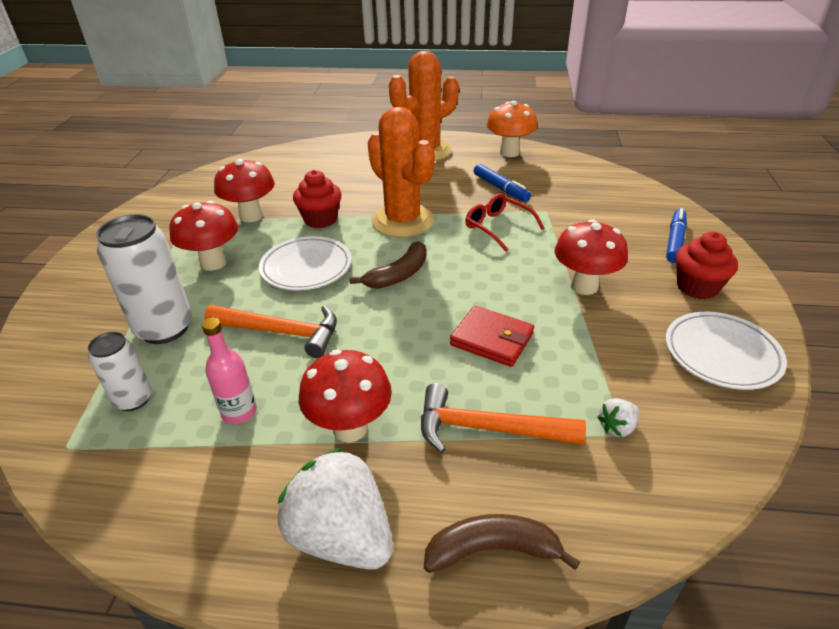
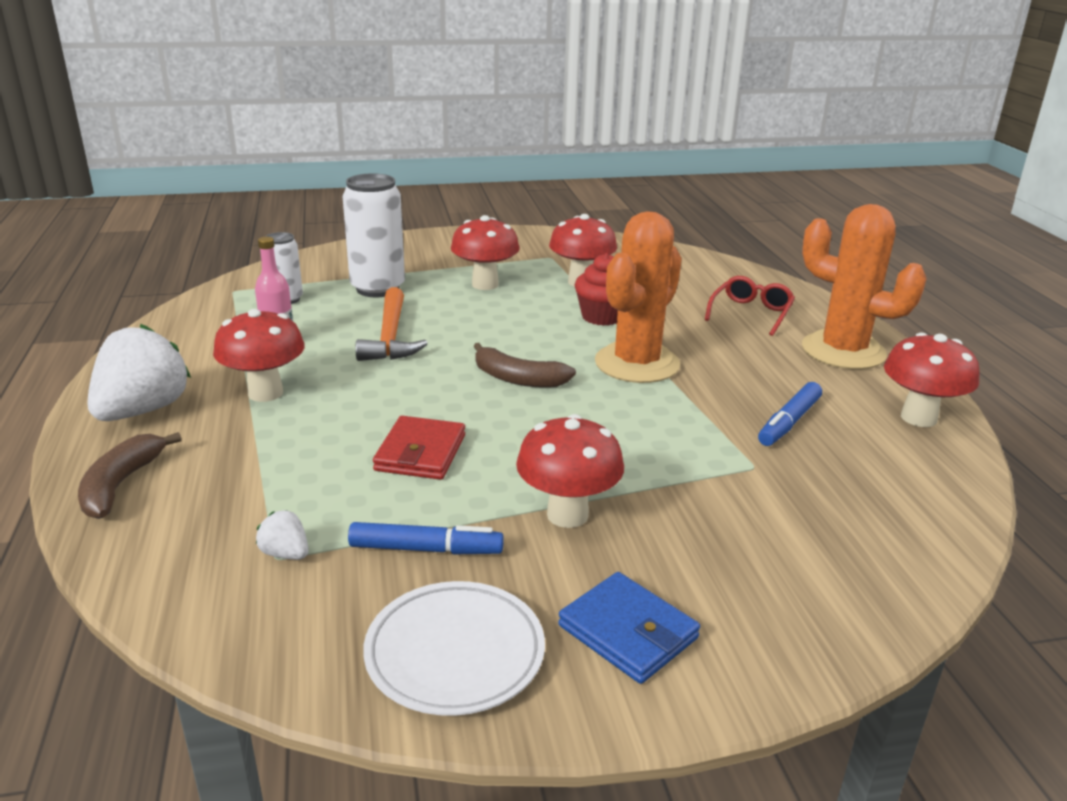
camera: 70 degrees right, 10 degrees down
white plate [259,236,352,291] -> none
orange hammer [421,383,586,453] -> none
brown banana [424,514,580,573] -> brown banana turned 150 degrees counterclockwise [78,432,182,519]
red glasses [465,193,544,251] -> red glasses moved to [705,276,795,336]
orange mushroom [487,101,538,157] -> red mushroom [884,333,980,427]
blue marker [666,208,687,263] -> blue marker moved to [348,522,504,554]
red cupcake [676,232,738,299] -> blue wallet [558,572,700,684]

